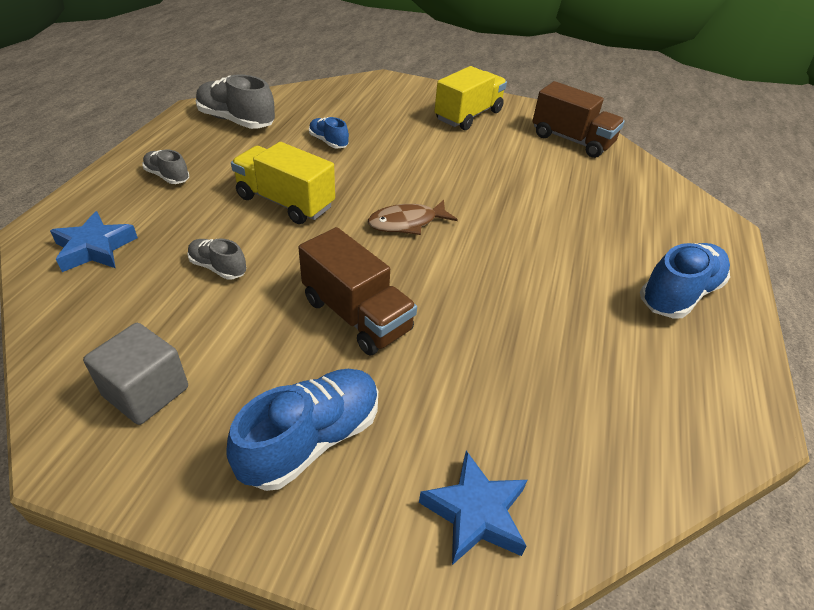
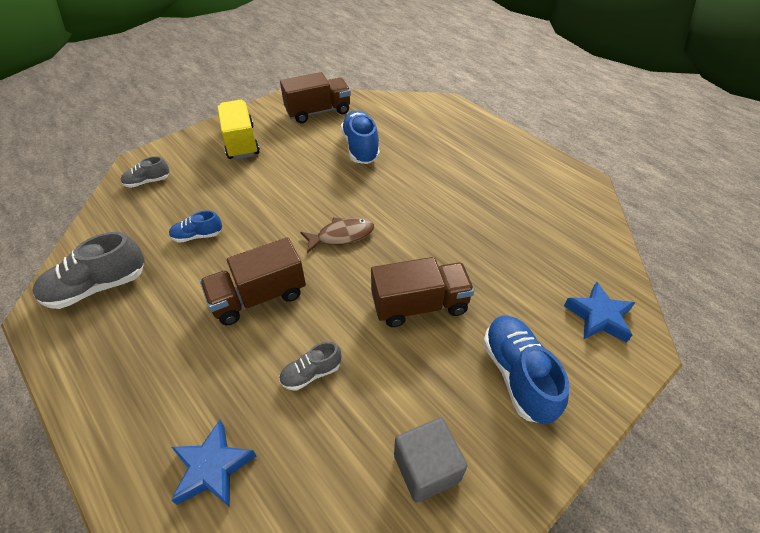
camera: 55 degrees left, 5 degrees up
grey shoe [143,149,189,184] -> grey shoe moved to [121,156,169,188]
yellow truck [231,142,335,224] -> brown truck [200,237,306,325]
brown fish [368,200,458,235] -> brown fish turned 120 degrees counterclockwise [300,218,374,253]
blue shoe [640,243,730,318] -> blue shoe moved to [341,110,380,164]

